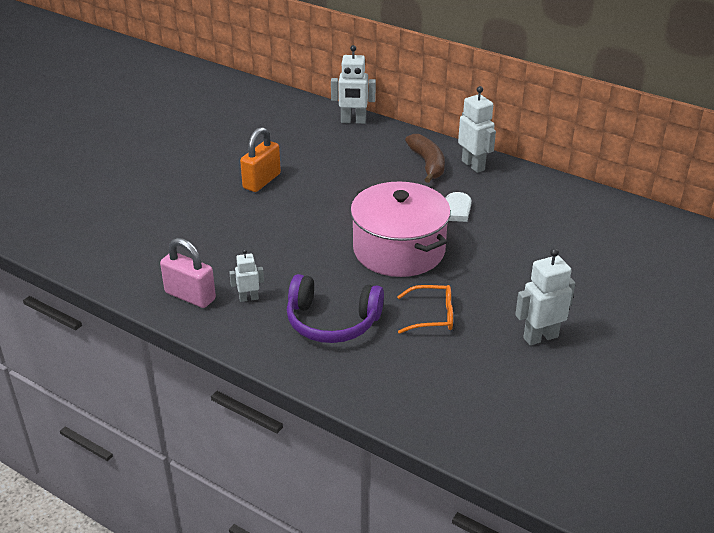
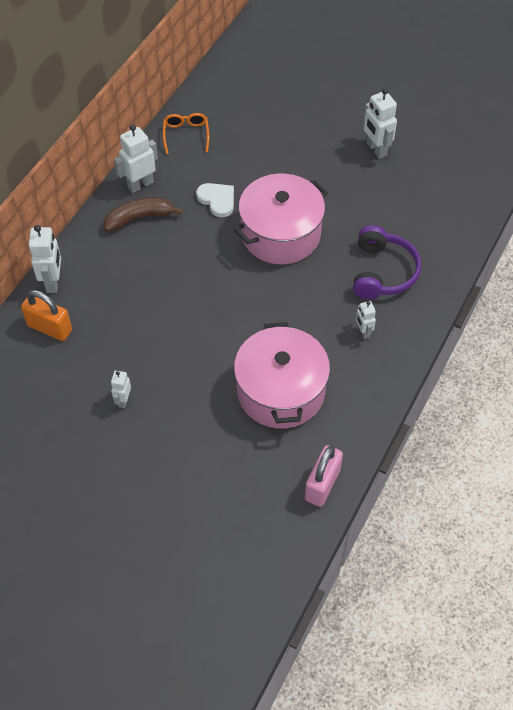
camera: 95 degrees left, 20 degrees up
pink padlock [160,238,216,308] -> pink padlock moved to [305,445,343,507]
orange padlock [240,127,281,192] -> orange padlock moved to [21,290,72,341]
orange glasses [397,285,453,334] -> orange glasses moved to [163,113,209,154]
none -> white robot [111,370,131,408]
none -> pink pot [234,322,330,428]

